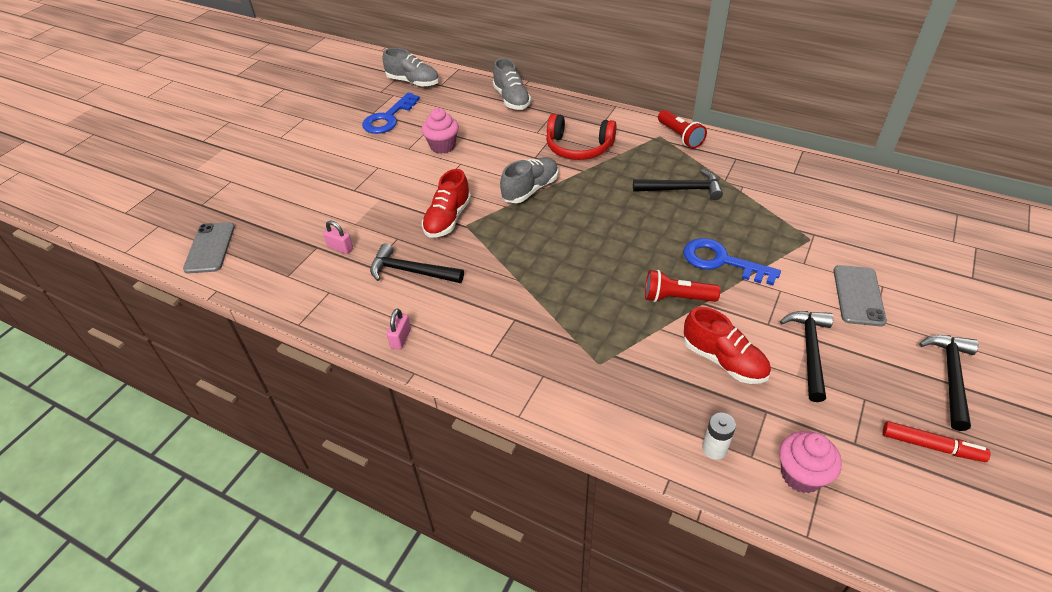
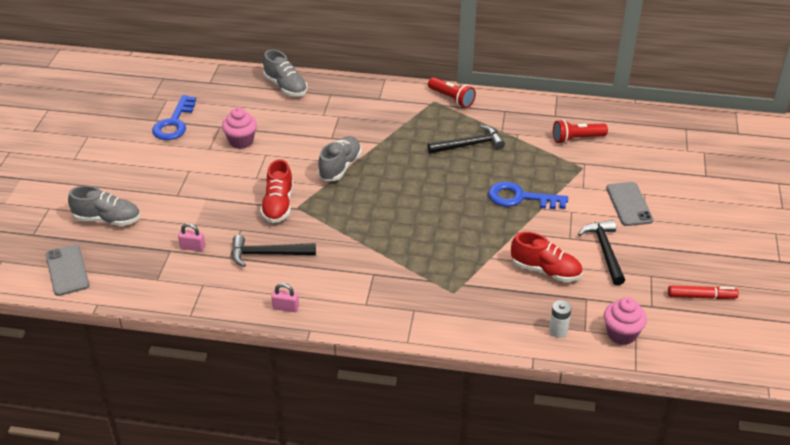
camera: 20 degrees left, 5 degrees down
grey shoe [383,48,439,87] -> grey shoe moved to [68,186,140,226]
pink padlock [387,309,411,350] -> pink padlock turned 75 degrees counterclockwise [271,283,299,312]
red headphones [546,114,617,160] -> none
red flashlight [645,270,720,302] -> red flashlight moved to [553,119,608,144]
black hammer [919,335,979,431] -> none

